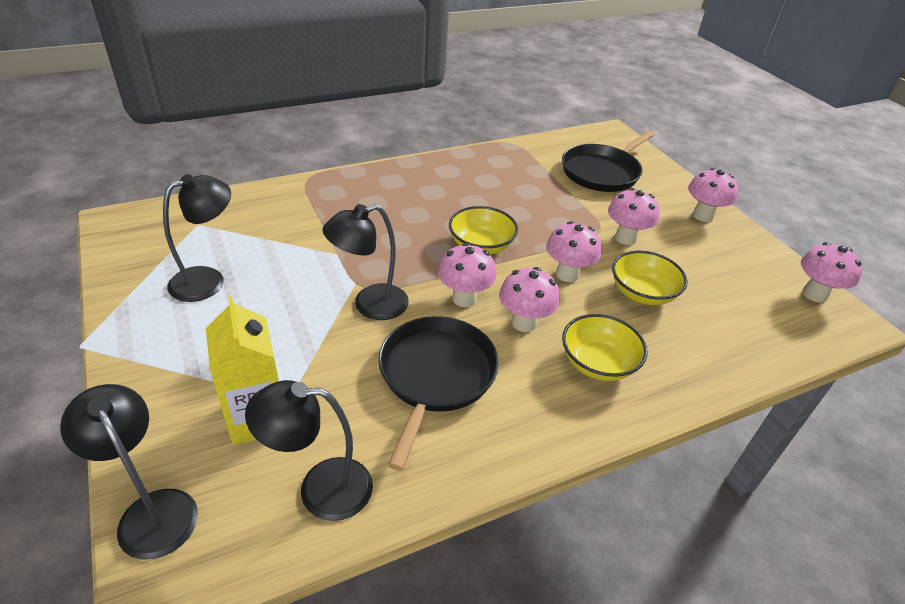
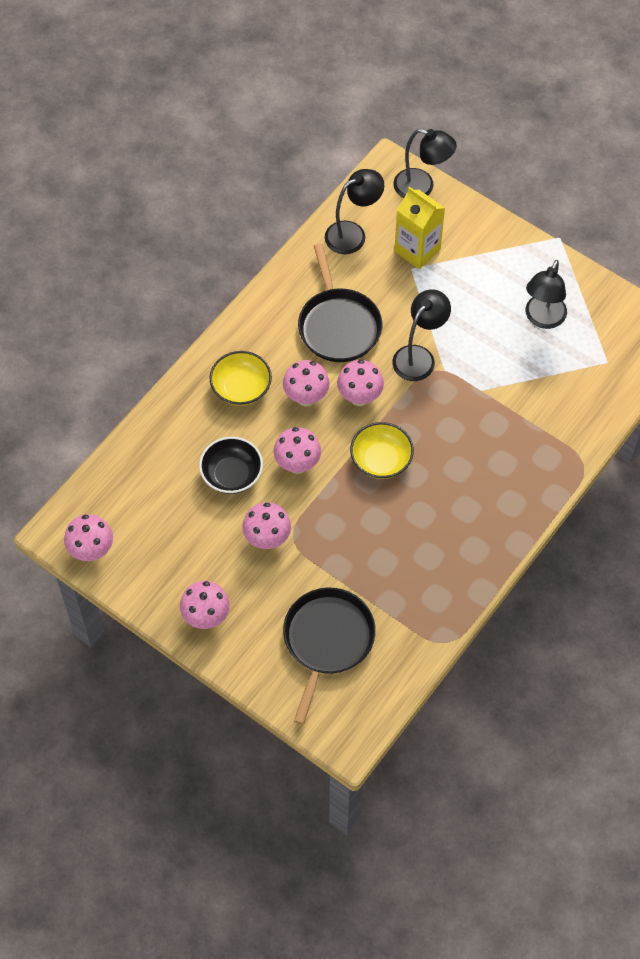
camera: 155 degrees right, 20 degrees up
yellow bowl [612,251,688,305] -> black bowl [199,437,263,494]

